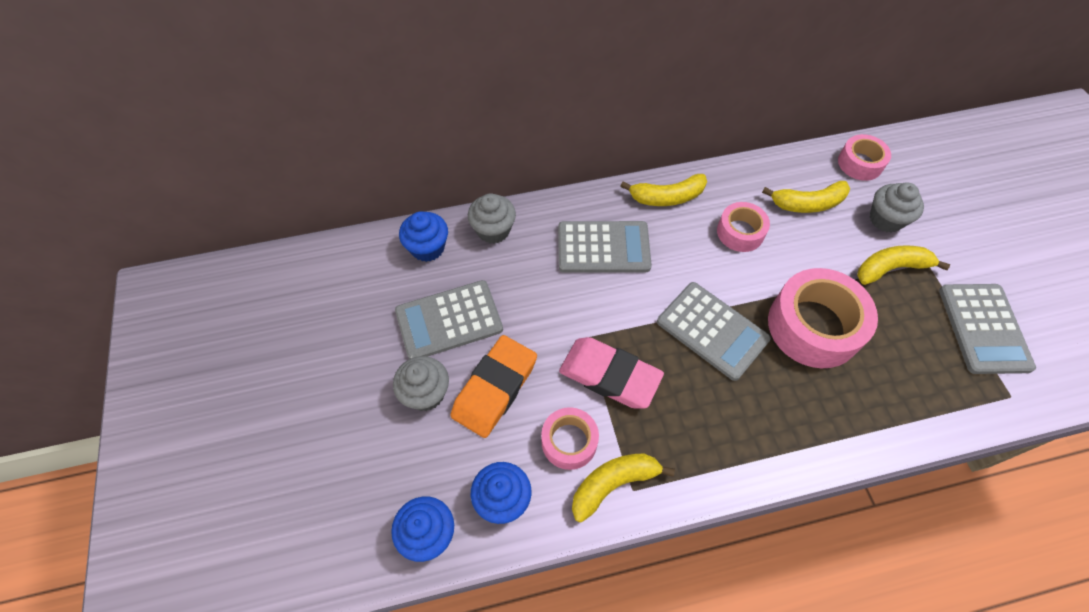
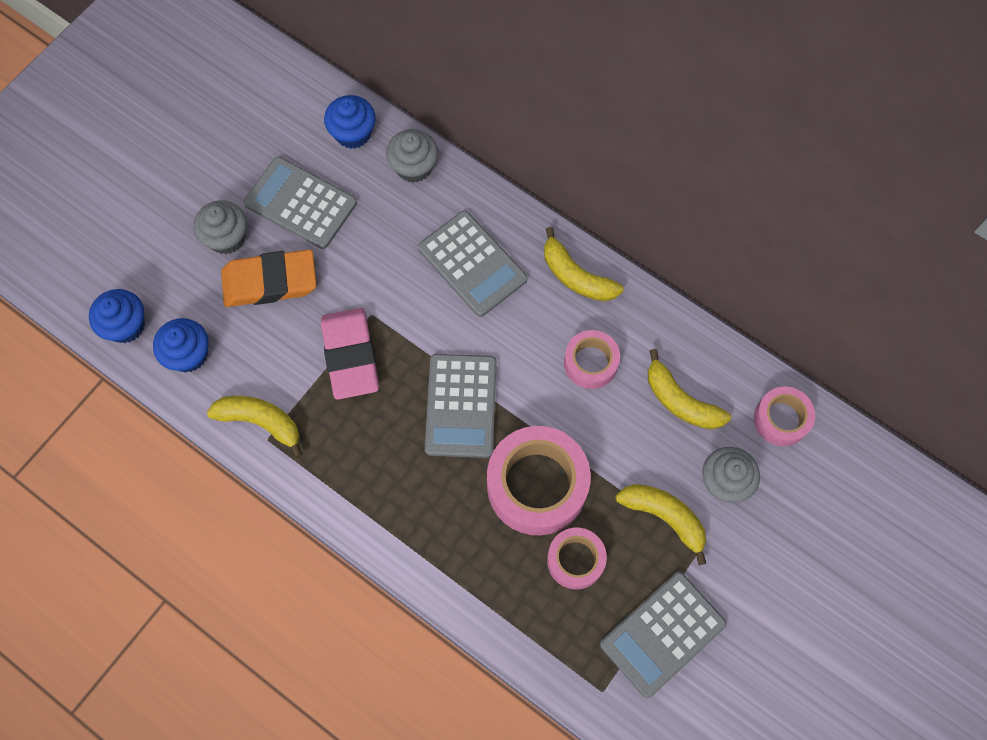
camera: 50 degrees right, 10 degrees up
pink tape [541,407,599,470] -> pink tape moved to [547,528,607,589]

